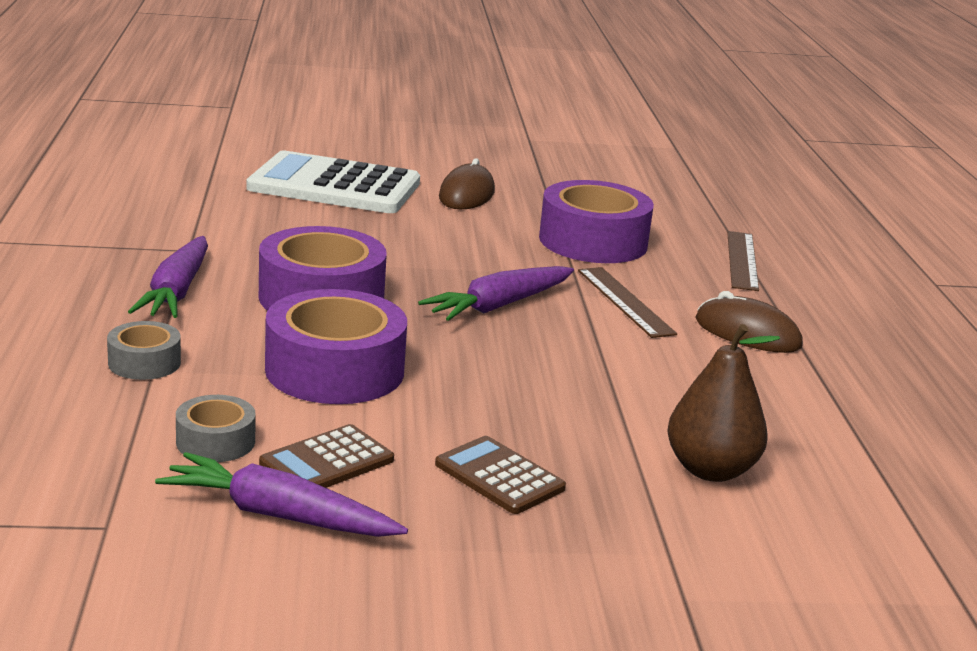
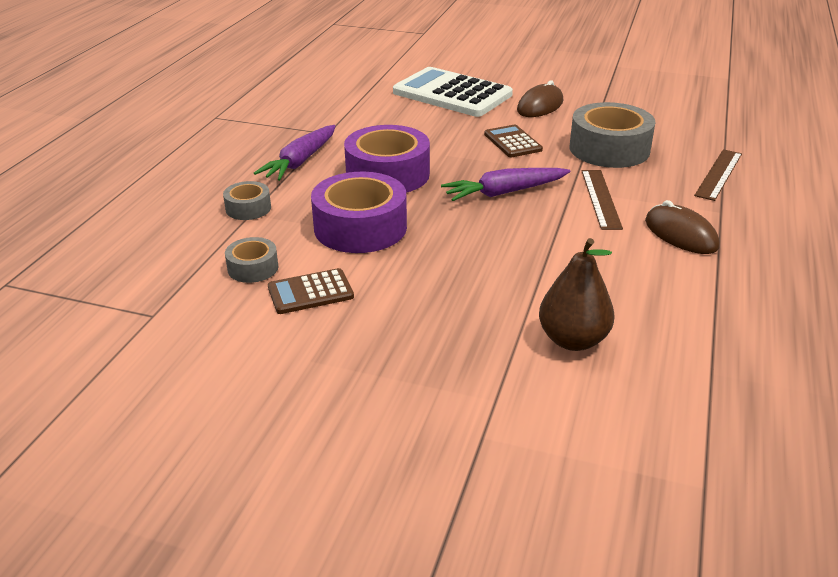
camera: 25 degrees right, 10 degrees up
purple carrot [155,452,408,537] -> none
brown calculator [435,436,566,514] -> brown calculator moved to [484,125,543,157]
purple tape [539,180,654,263] -> grey tape [570,102,655,168]

